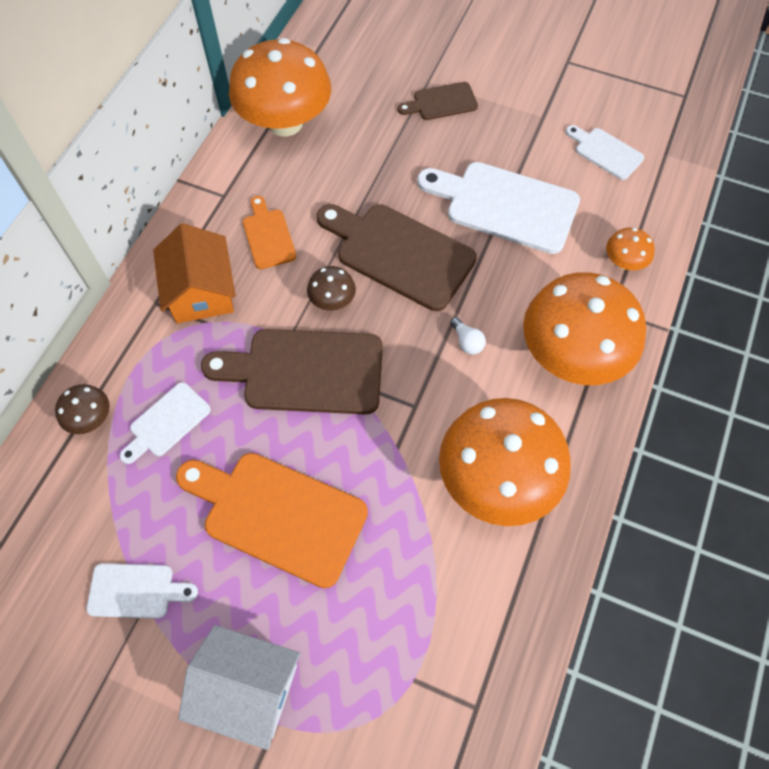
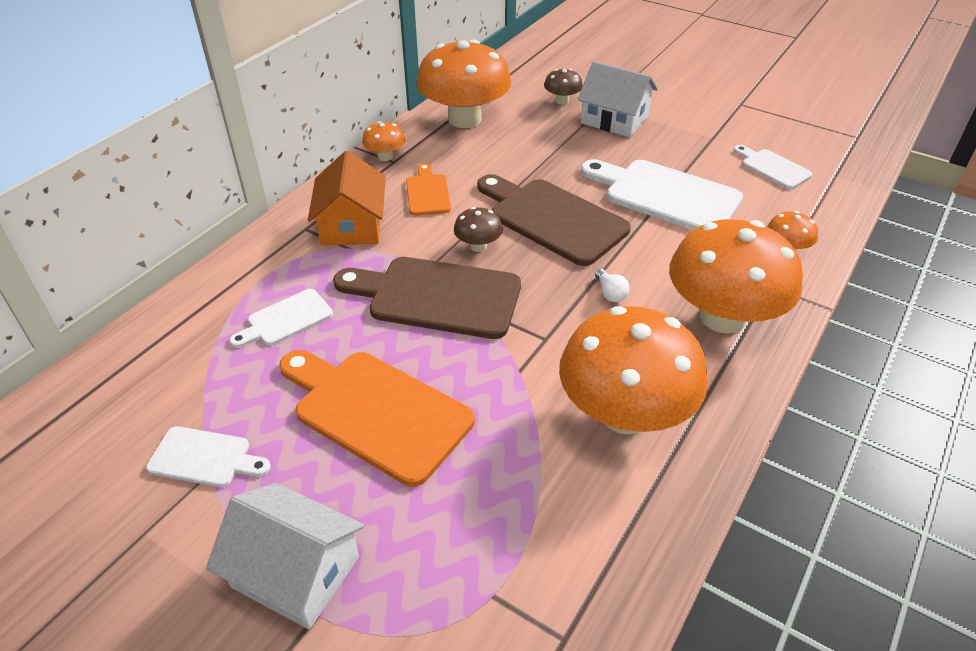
camera: 10 degrees right, 20 degrees down
brown mushroom [55,384,110,434] -> brown mushroom moved to [544,69,583,105]
brown cutting board [398,82,478,120] -> white house [577,61,658,137]
none -> orange mushroom [362,121,405,161]

